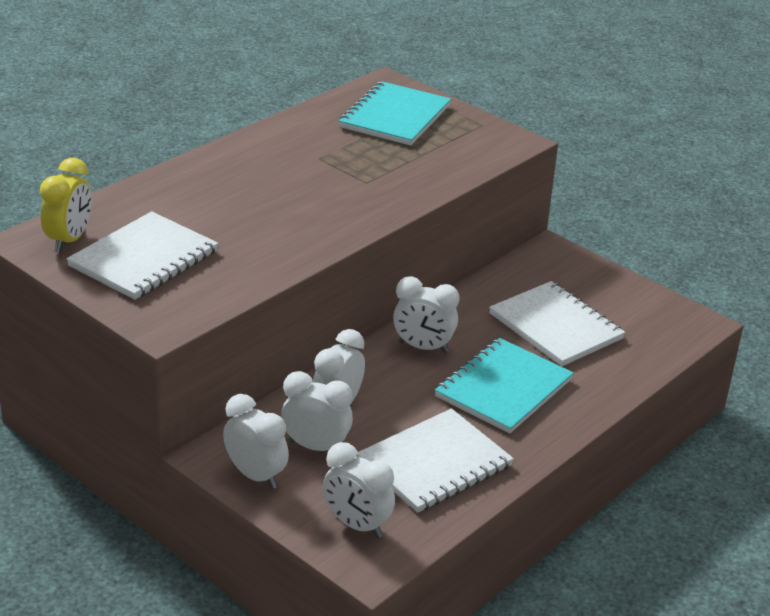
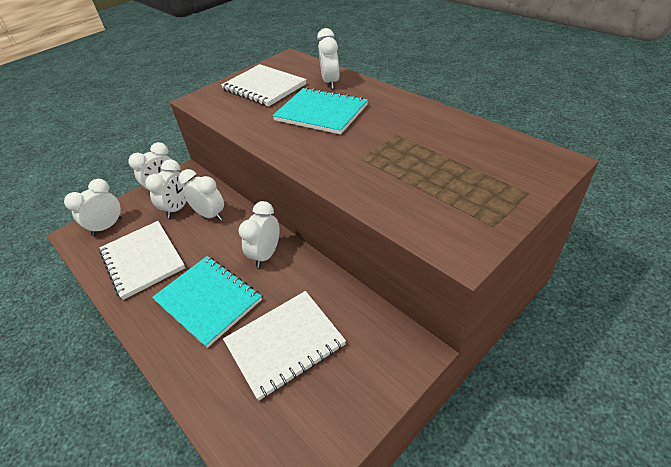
camera: 100 degrees right, 10 degrees up
yellow clock [40,158,92,252] -> none
turquoise notebook [339,81,451,146] -> turquoise notebook moved to [272,87,368,135]
none -> white clock [317,28,339,89]

